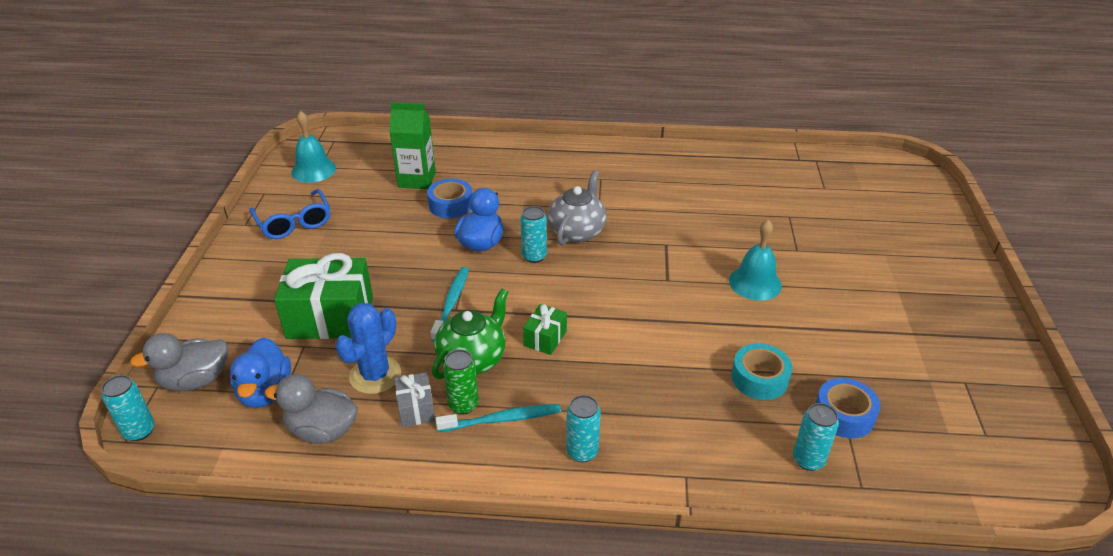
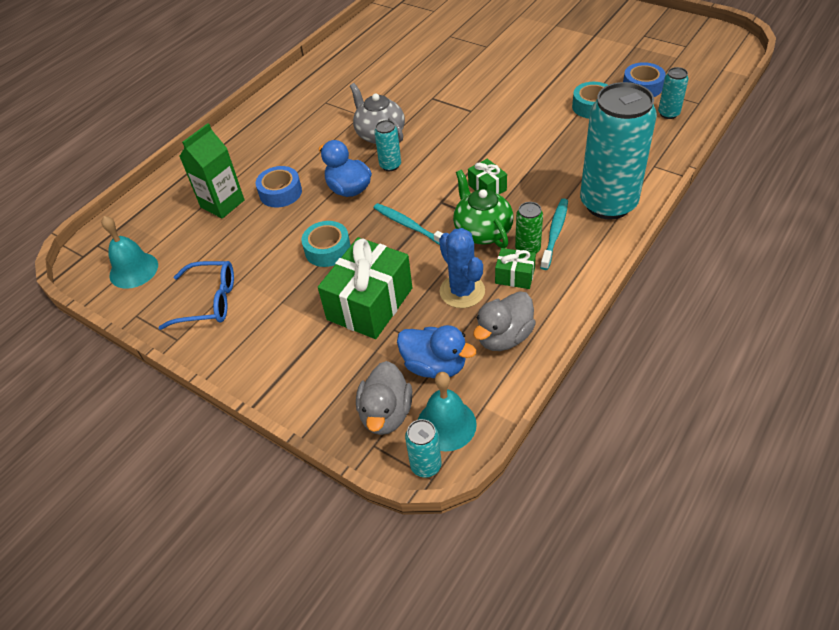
camera: 55 degrees left, 10 degrees up
grey gift [395,372,435,427] -> green gift [495,248,536,289]
turquoise can [566,395,601,462] -> turquoise can [580,82,657,220], size x2.37
turquoise bell [729,219,782,301] -> turquoise bell moved to [418,372,477,451]
none -> turquoise tape [302,221,351,267]

